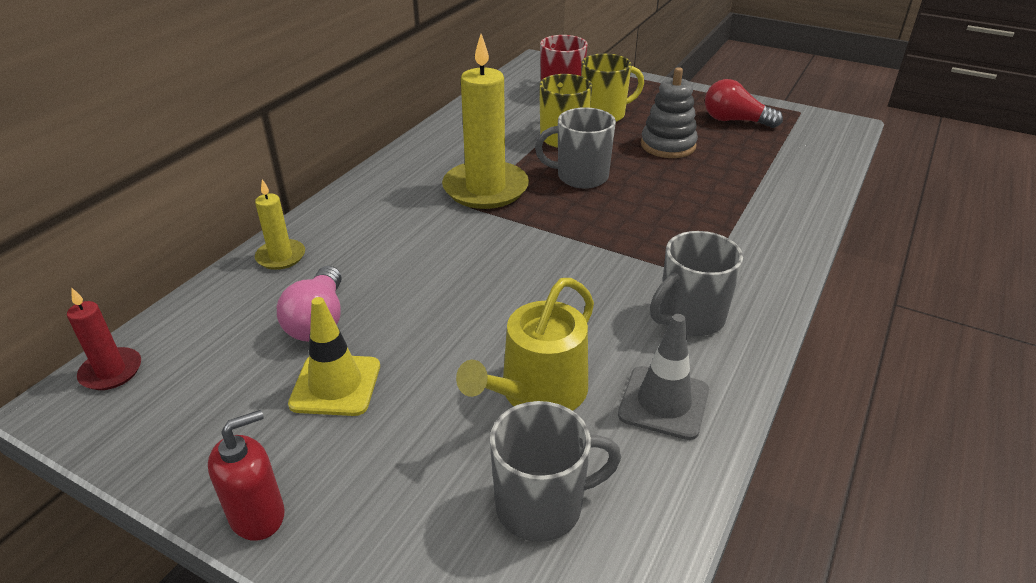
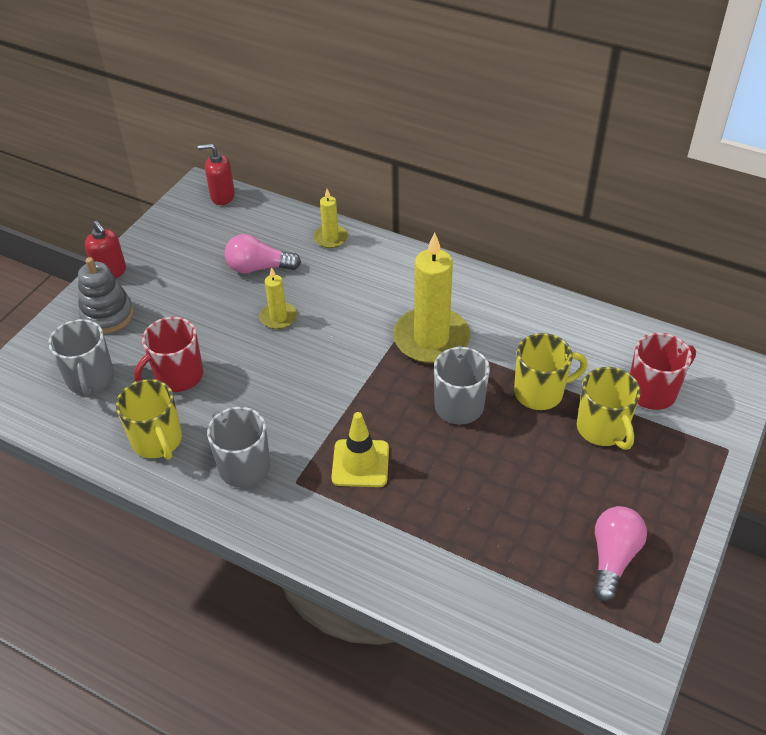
camera: 90 degrees right, 10 degrees up
red candle [67,287,141,390] -> red soap dispenser [198,144,235,205]
yellow traffic cone [288,297,380,416] -> yellow traffic cone moved to [331,412,389,487]
yellow watering can [456,278,594,411] -> red mug [134,317,203,392]
grey traffic cone [618,314,709,440] -> yellow mug [116,379,182,460]
grey stacking toy [641,67,698,158] -> grey stacking toy moved to [78,257,134,334]
red light bulb [705,79,783,128] -> pink light bulb [593,506,647,602]
none -> yellow candle [259,267,297,329]

